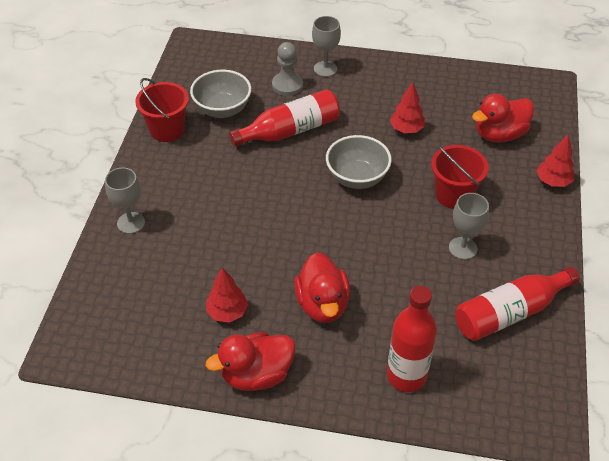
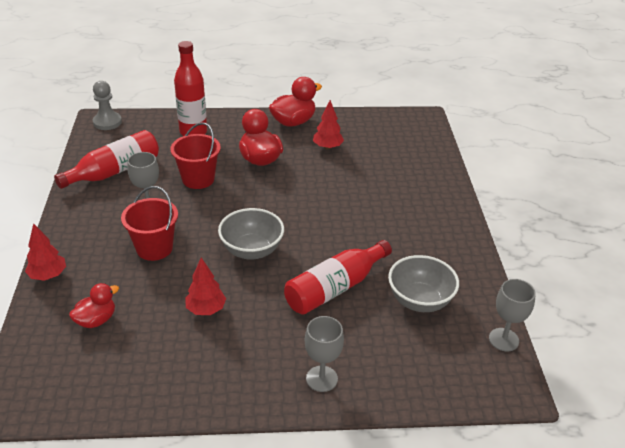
camera: 165 degrees right, 10 degrees down
grey goblet [105,168,145,234] -> grey goblet moved to [489,279,536,351]
red bucket [135,78,189,142] -> red bucket moved to [170,122,221,189]
grey pawn [272,42,303,96] -> grey pawn moved to [93,81,122,130]
red duck [472,94,534,143] -> red duck [69,283,119,328], size x0.64

